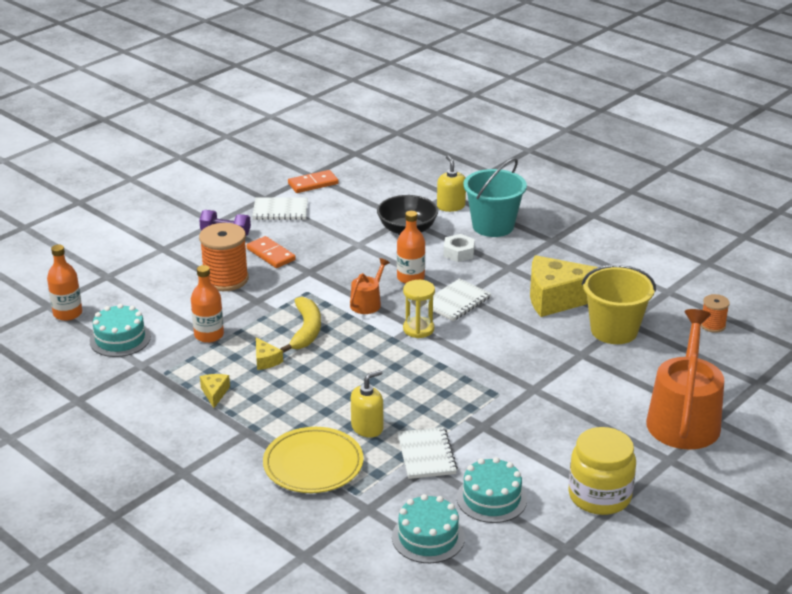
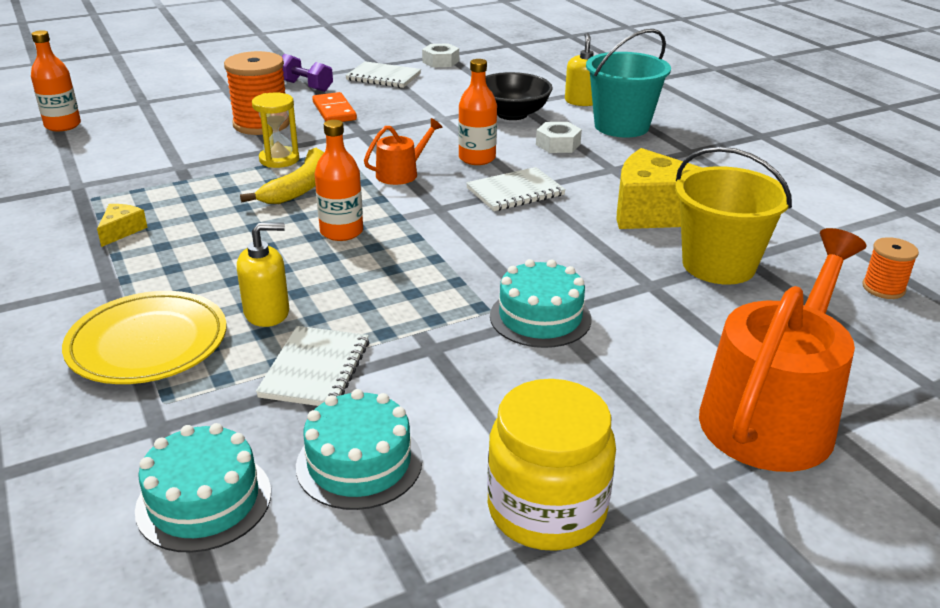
camera: 20 degrees right, 0 degrees up
turquoise cake [89,304,151,357] -> turquoise cake moved to [490,259,591,348]
orange bottle [191,265,224,343] -> orange bottle moved to [315,120,363,241]
yellow cheese [256,337,283,370] -> none
orange domino [288,170,339,193] -> white nut [422,43,459,67]
yellow hourglass [403,280,435,338] -> yellow hourglass moved to [252,92,299,168]

